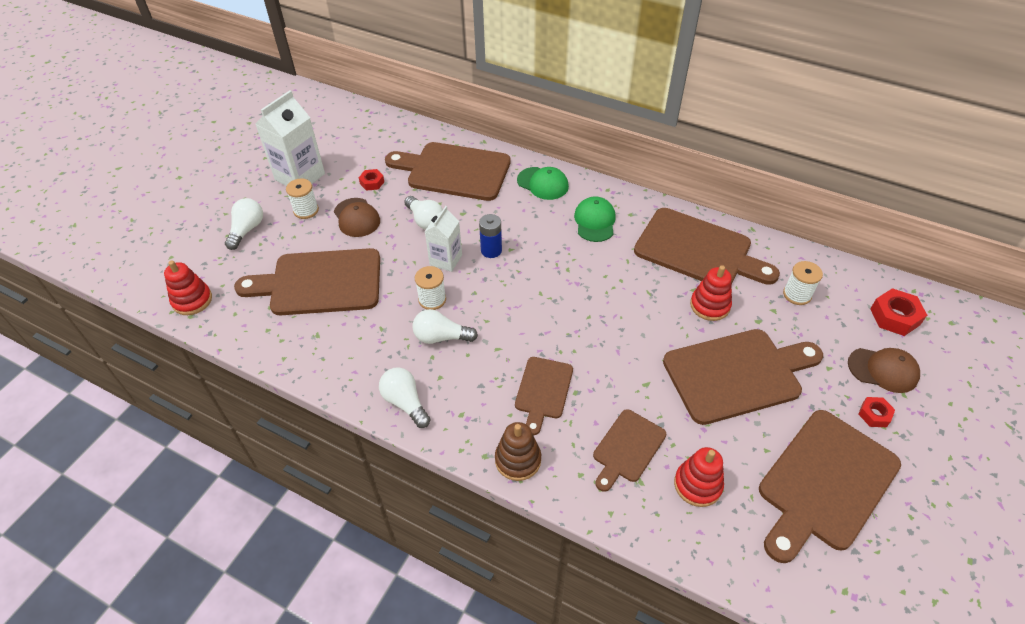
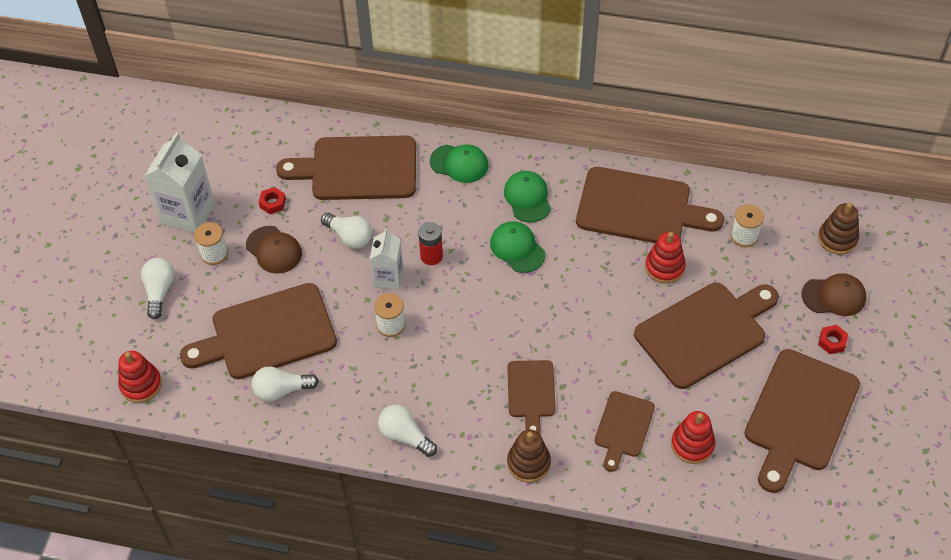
camera: 15 degrees left, 5 degrees up
white light bulb [412,309,478,344] -> white light bulb moved to [251,366,319,402]
blue battery [479,214,502,258] -> red battery [418,222,443,265]
red nut [870,288,927,336] -> brown stacking toy [818,203,859,255]
none -> green cap [490,221,545,273]

